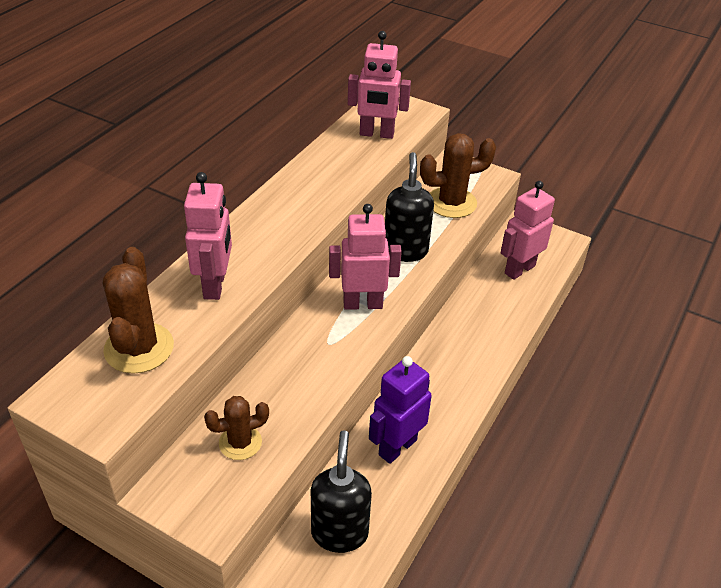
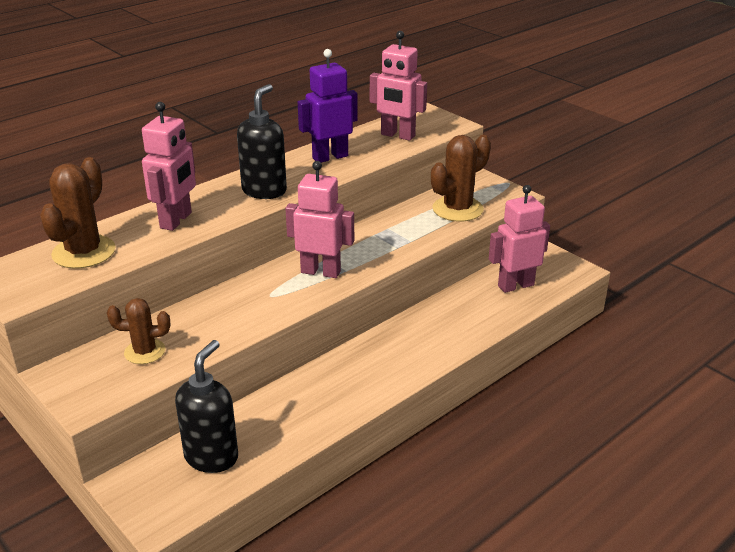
camera: 20 degrees right, 10 degrees down
purple robot [369,356,432,464] -> purple robot moved to [298,49,358,163]
black soap dispenser [385,152,434,262] -> black soap dispenser moved to [237,84,287,199]
brown cactus [420,133,496,218] -> brown cactus turned 45 degrees counterclockwise [431,135,491,222]

